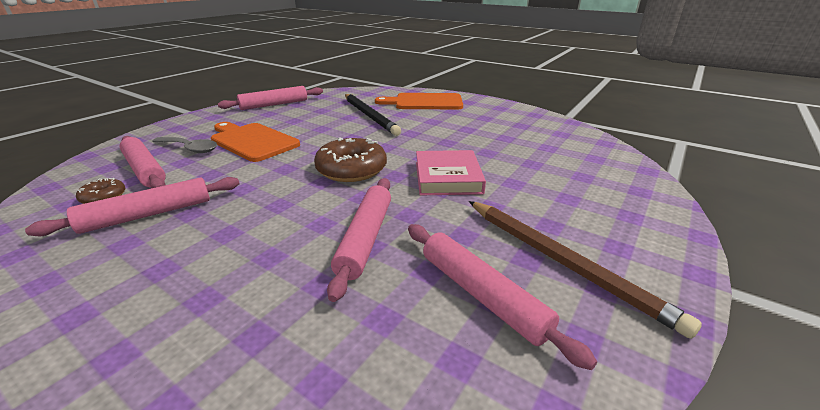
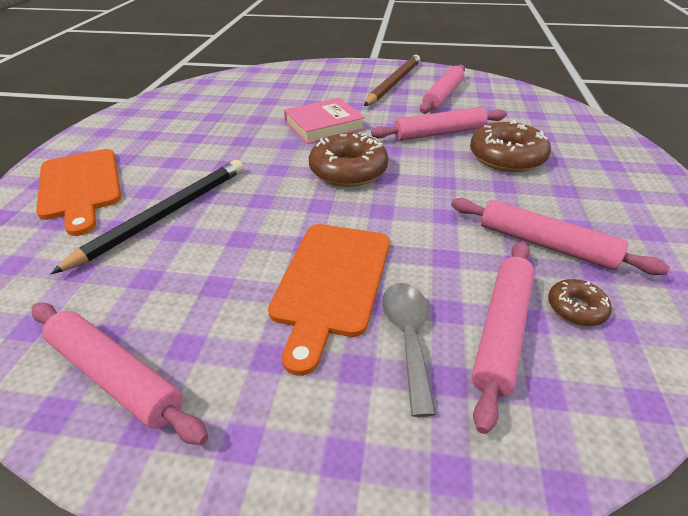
camera: 115 degrees left, 10 degrees up
none -> brown donut [470,120,551,172]

